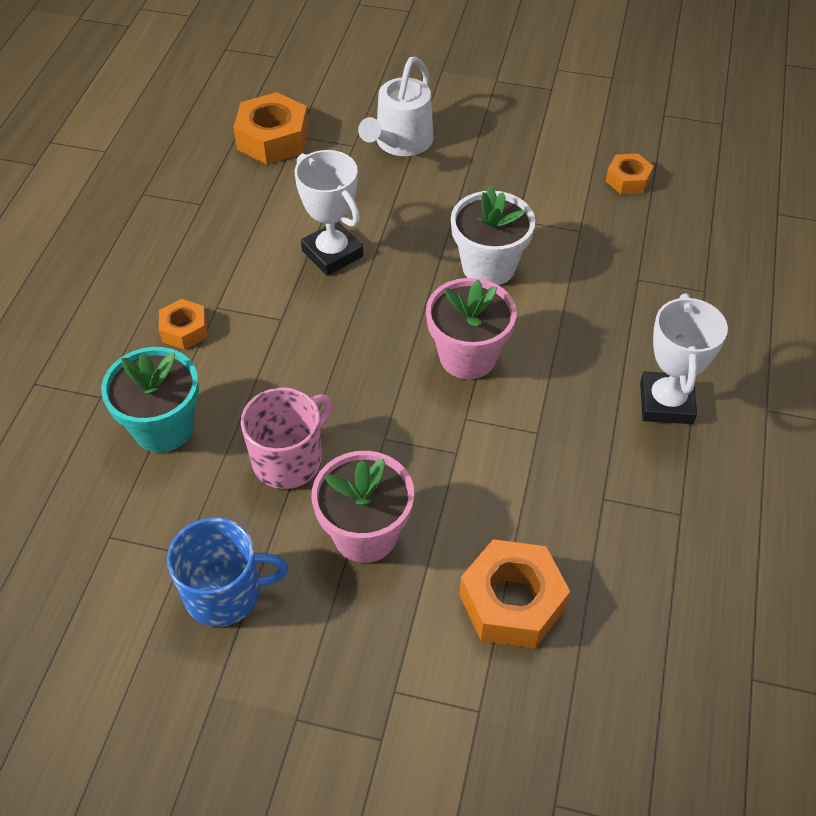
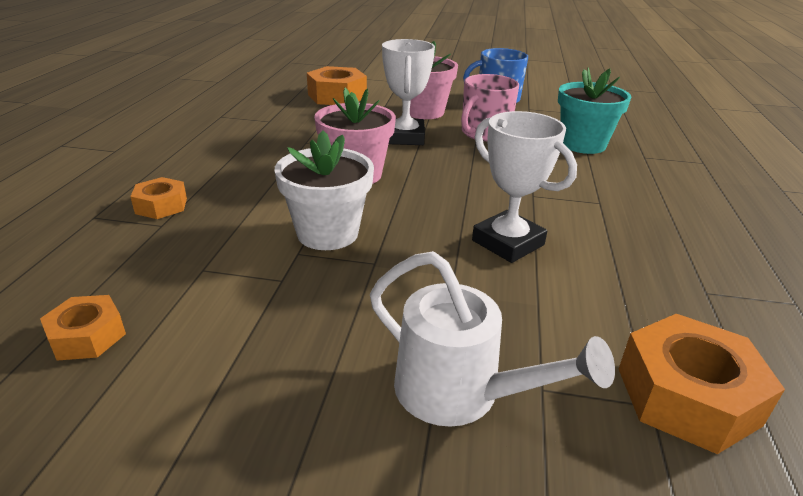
camera: 175 degrees right, 20 degrees down
orange nut [159,299,207,350] -> orange nut moved to [130,177,187,219]
white watering can [358,57,433,156] -> white watering can turned 105 degrees clockwise [370,251,615,427]
white trophy [640,294,728,424] -> white trophy moved to [382,39,435,145]

